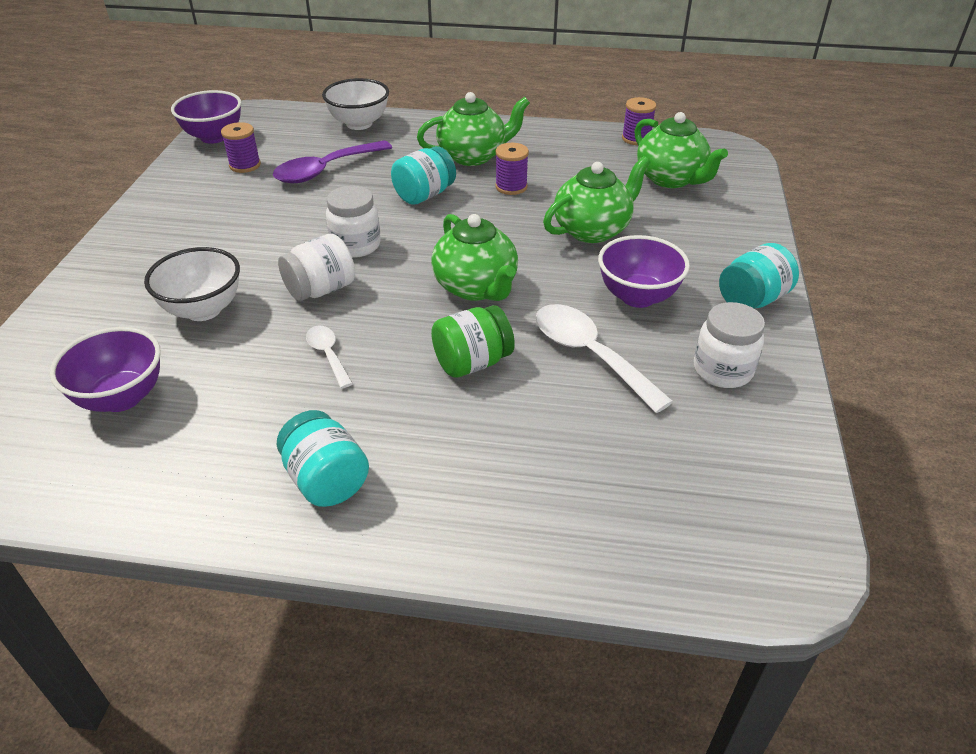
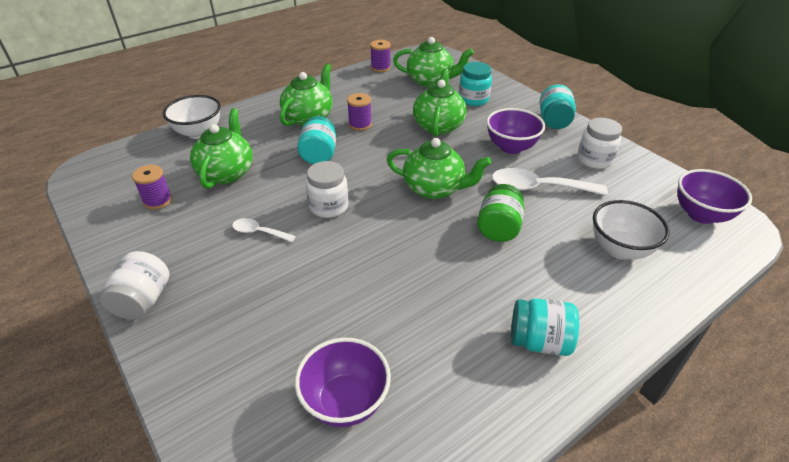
camera: 45 degrees left, 0 degrees up
white bowl [144,247,240,321] -> white bowl moved to [593,200,669,259]
purple bowl [171,90,241,144] -> purple bowl moved to [678,169,752,224]
purple spoon [273,140,392,183] -> green teapot [190,108,253,189]
white jar [278,234,355,301] -> white jar moved to [100,251,170,320]
white spoon [306,326,353,388] -> white spoon moved to [232,218,296,242]
none -> turquoise jar [459,62,492,106]

